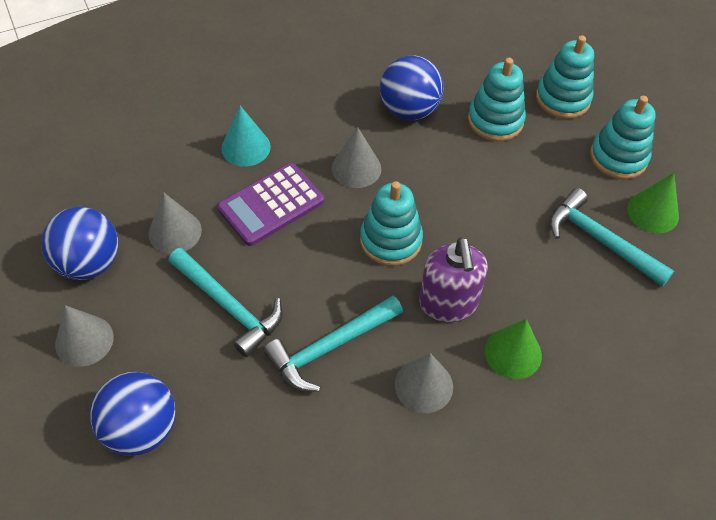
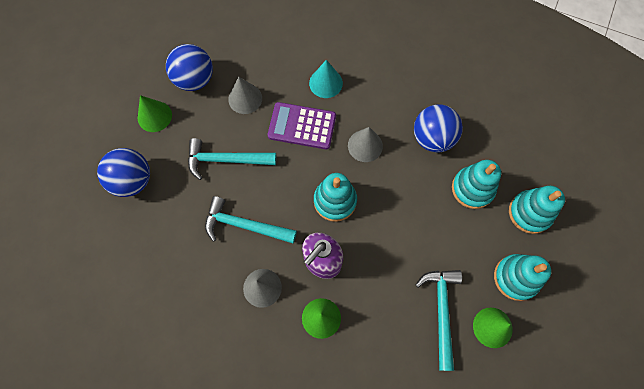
camera: 50 degrees right, 15 degrees up
grey cone [55,305,114,367] -> green cone [138,95,172,132]
turquoise hammer [168,248,283,357] -> turquoise hammer turned 90 degrees clockwise [188,138,276,180]

